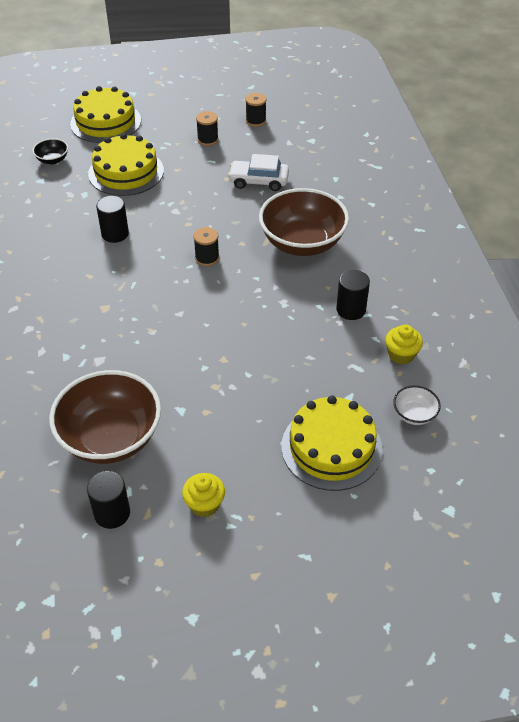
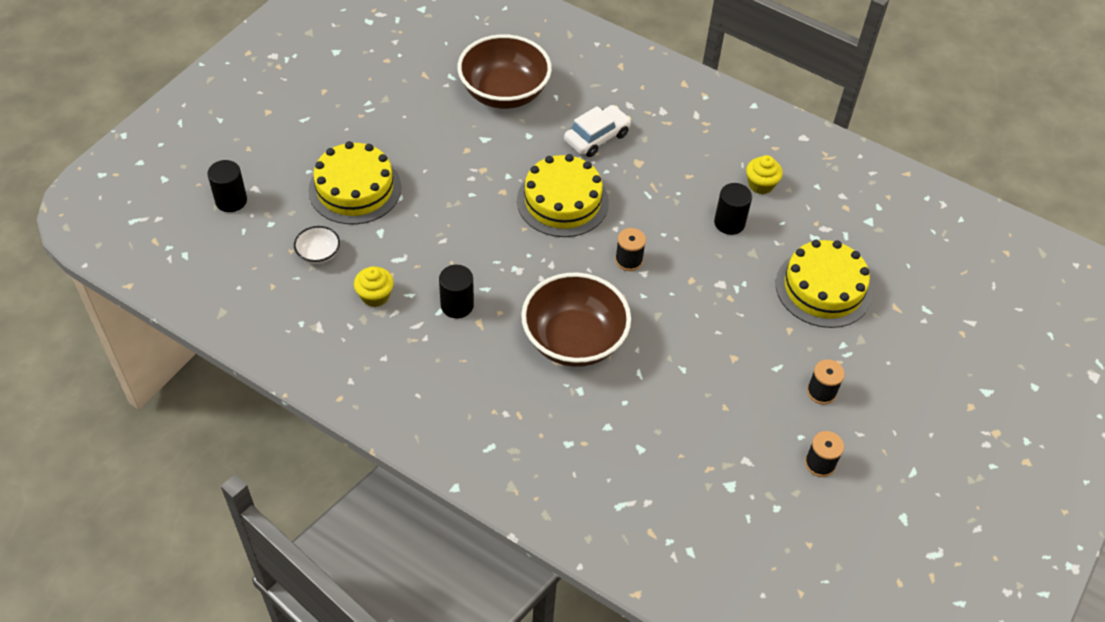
camera: 130 degrees right, 5 degrees up
black bowl [32,138,68,165] -> none
yellow cake [70,86,141,143] -> yellow cake moved to [517,154,609,237]
black cylinder [87,471,130,529] -> black cylinder moved to [207,160,247,212]
yellow cupcake [182,473,225,517] -> yellow cupcake moved to [746,155,783,194]
white car [228,154,289,191] -> white car moved to [564,105,631,157]

